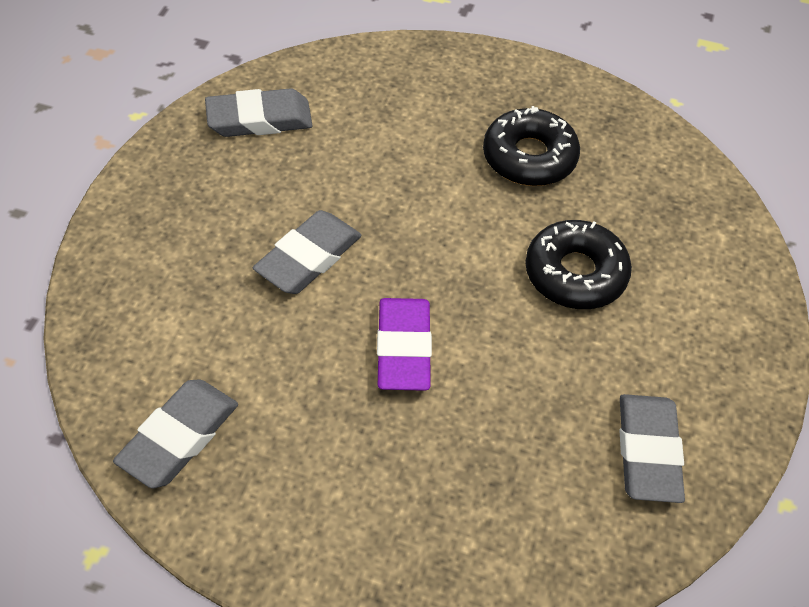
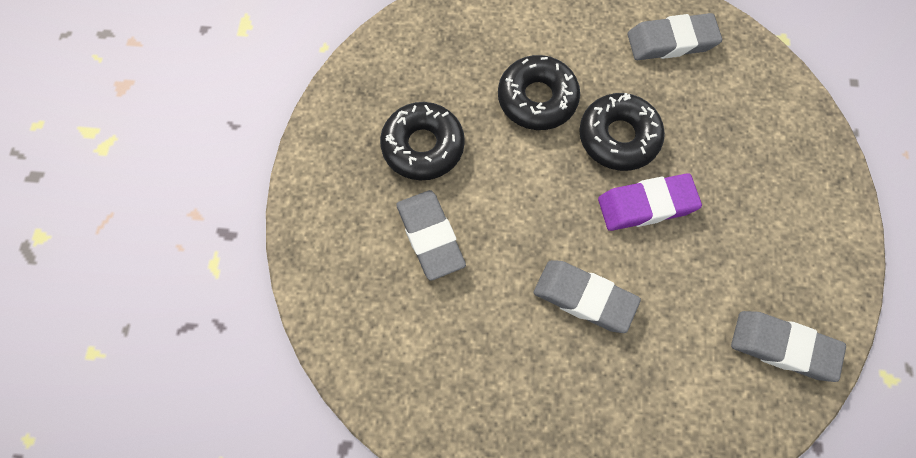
camera: 100 degrees left, 15 degrees up
grey eraser [205,88,313,137] -> grey eraser moved to [396,190,466,281]
none -> black donut [579,93,665,171]

